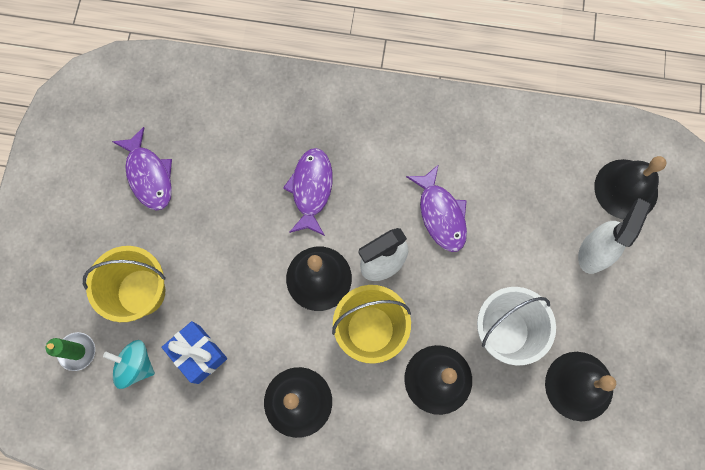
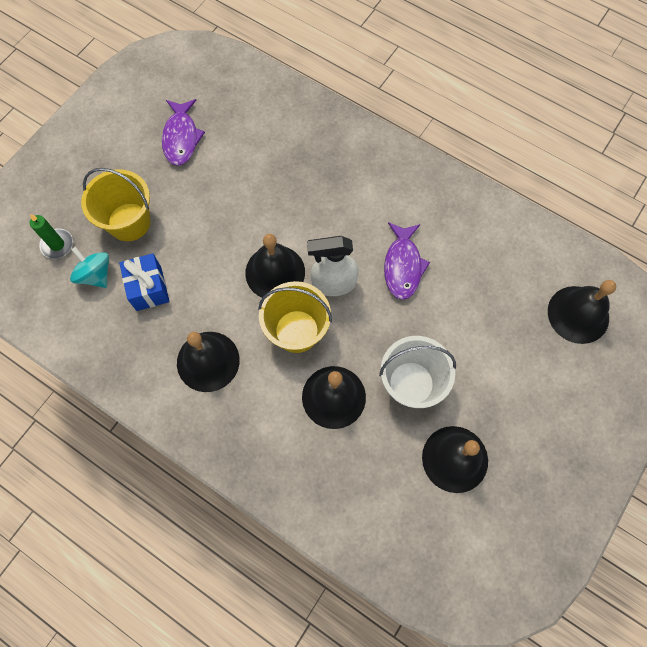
camera: 25 degrees right, 5 degrees down
purple fish [283,148,333,236] -> none
white spray bottle [578,198,651,274] -> none

